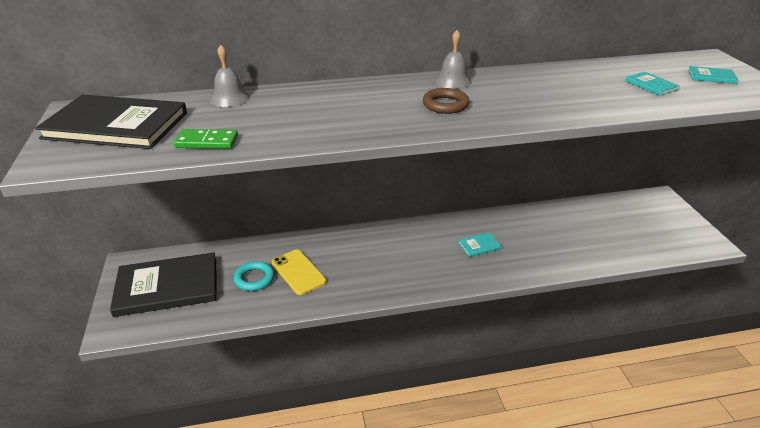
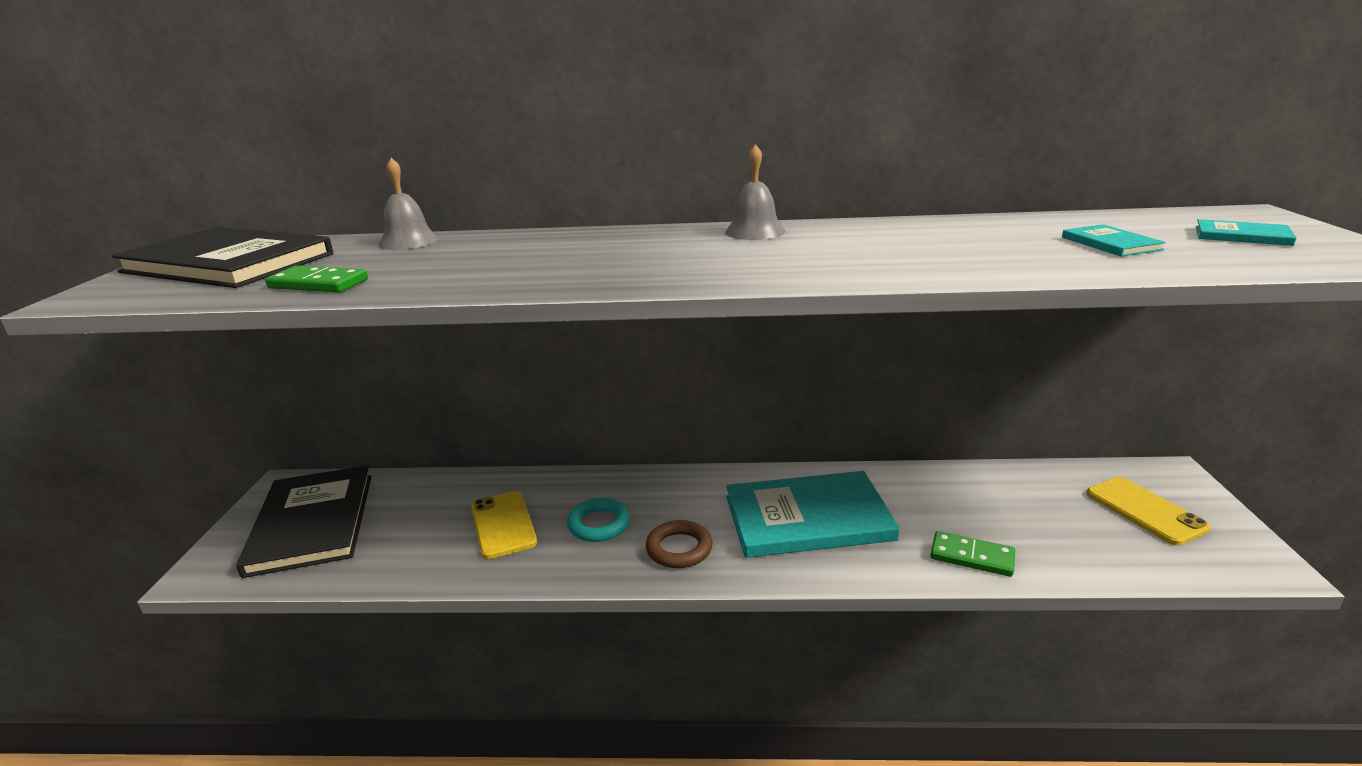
camera: 15 degrees right, 10 degrees down
black book [110,252,217,317] -> black book turned 75 degrees clockwise [236,465,372,578]
turquoise ring [234,261,274,291] -> turquoise ring moved to [567,498,630,542]
brown ring [423,88,469,114] -> brown ring moved to [646,520,713,568]
turquoise book [458,232,502,257] -> turquoise book [726,471,900,558], size x2.43
none -> green domino [930,531,1015,577]
none -> yellow phone [1086,477,1211,545]

